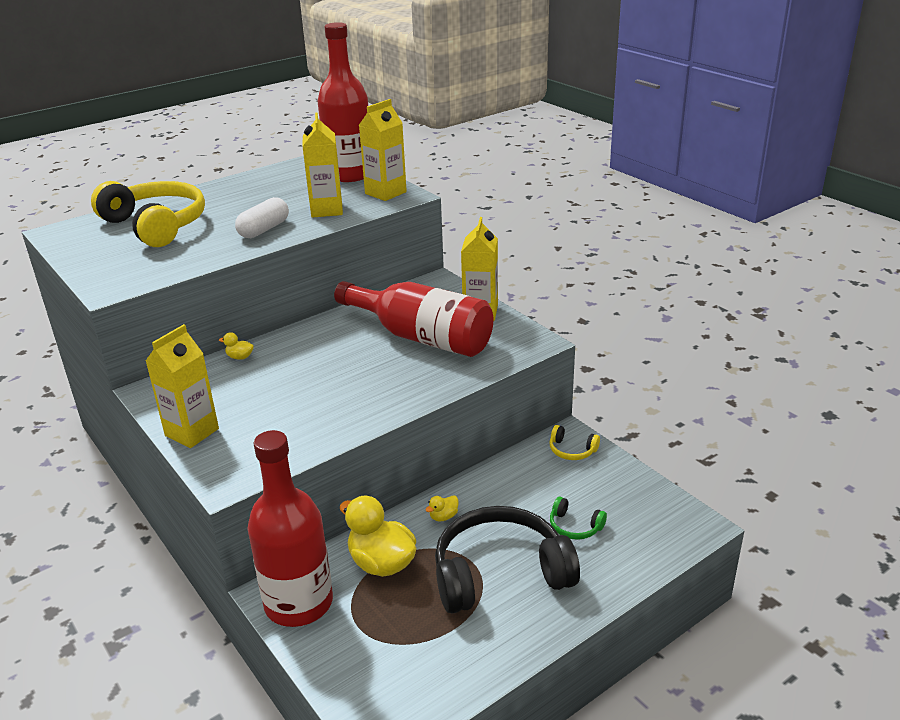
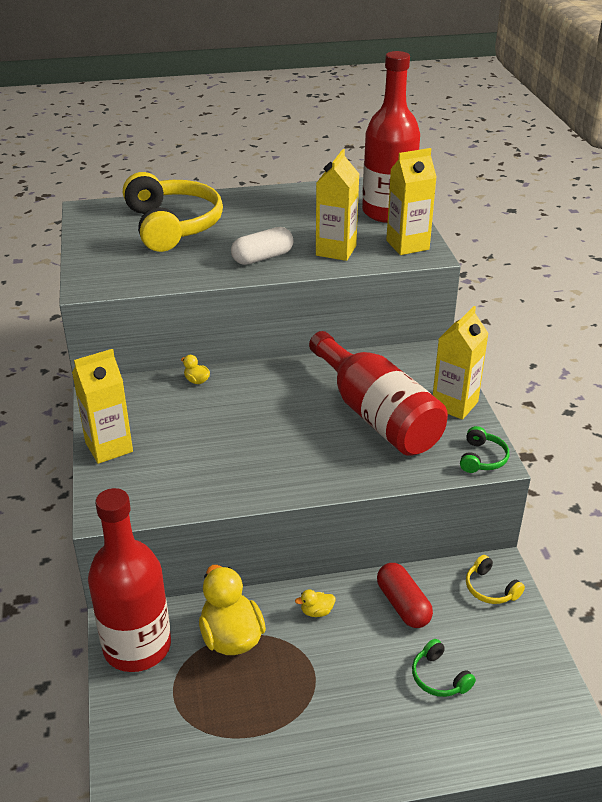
camera: 25 degrees right, 5 degrees up
black headphones [435,506,580,614] -> none
none -> red capsule [377,563,433,628]
none -> green headphones [460,426,509,473]

